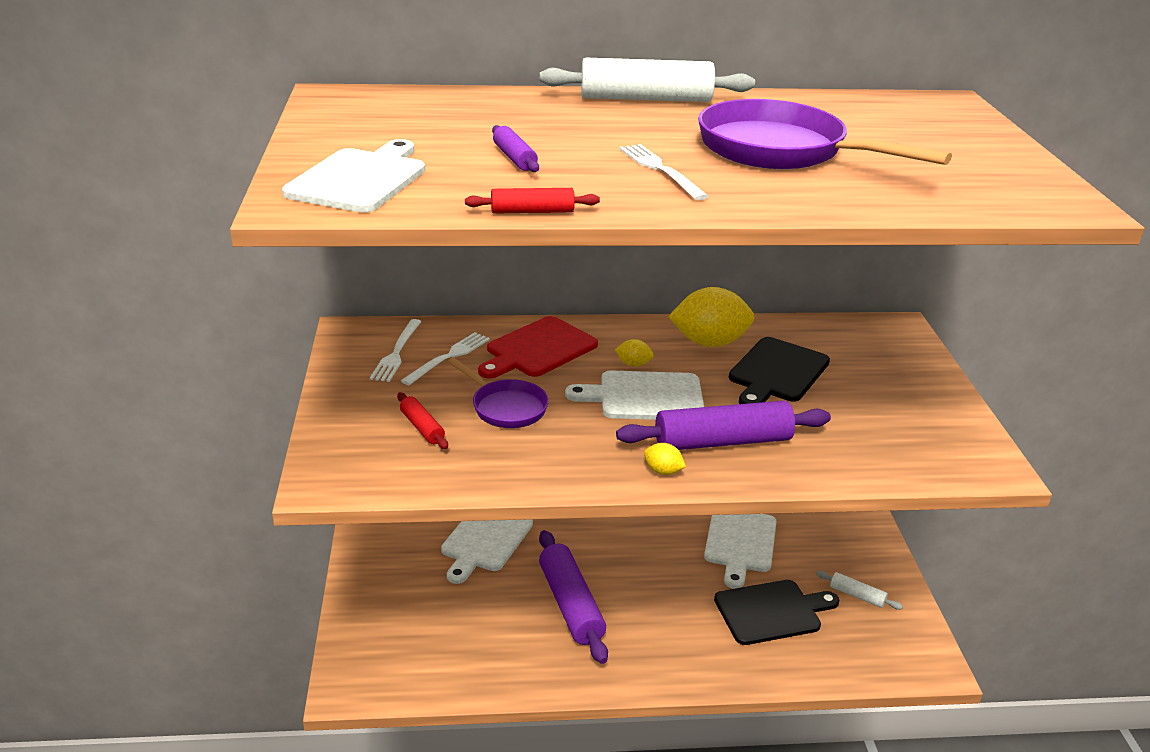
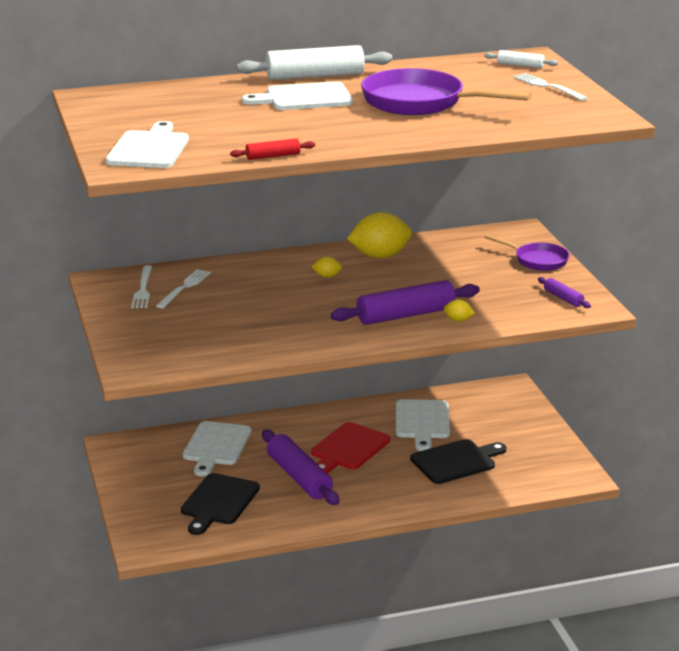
camera: 10 degrees left, 5 degrees down
red rolling pin [397,393,448,449] -> none
purple pan [448,357,549,428] -> purple pan moved to [484,234,569,271]
red cutting board [478,316,598,379] -> red cutting board moved to [311,422,390,474]
purple rolling pin [492,125,539,172] -> purple rolling pin moved to [538,277,591,308]
white cutting board [565,371,704,420] -> white cutting board moved to [242,82,353,110]
white fork [619,144,709,200] -> white fork moved to [514,73,588,101]
yellow lemon [644,443,686,475] -> yellow lemon moved to [444,300,475,322]
black cutting board [729,337,830,404] -> black cutting board moved to [181,473,260,535]
white rolling pin [816,571,903,610] -> white rolling pin moved to [484,50,558,68]

